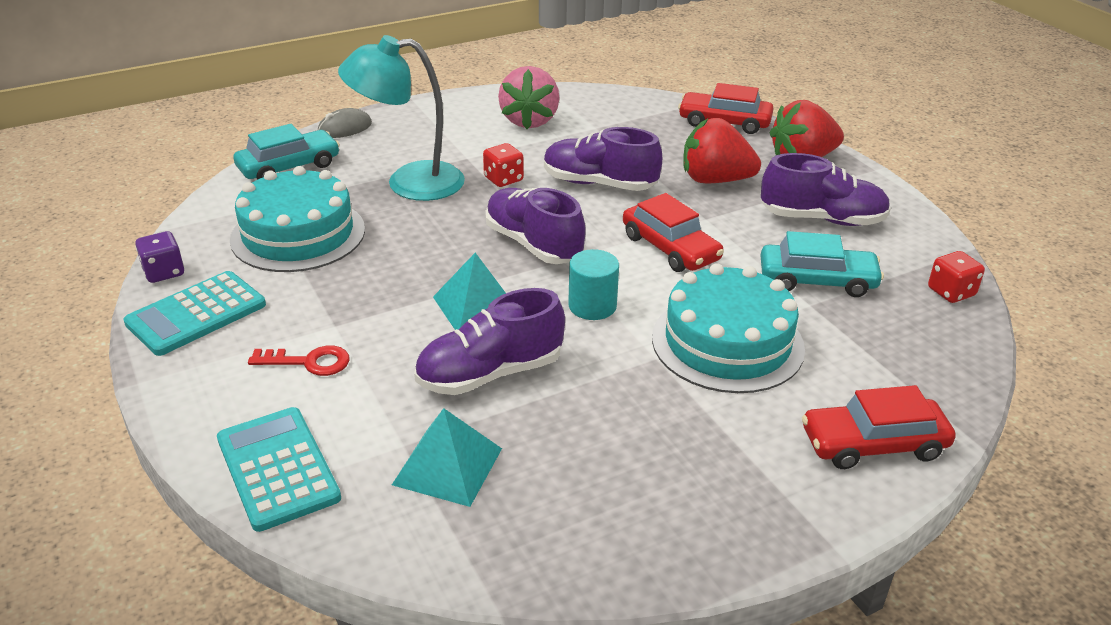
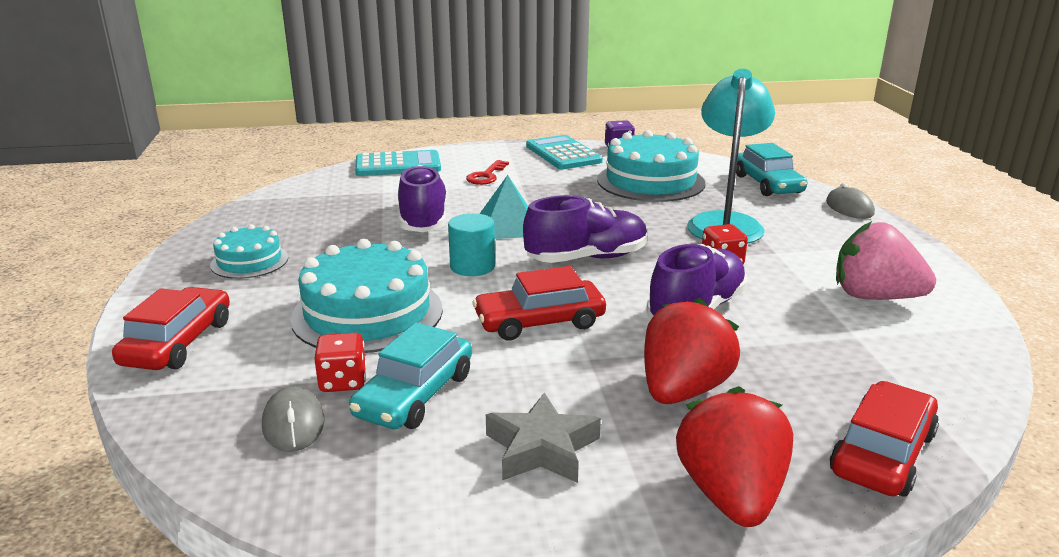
camera: 110 degrees right, 10 degrees down
turquoise pyramid [392,408,502,507] -> none
purple shoe [761,153,891,226] -> grey star [486,392,601,483]
red dice [928,251,985,303] -> red dice moved to [314,333,366,392]
none -> turquoise cake [210,224,288,279]
none -> grey mouse [262,386,325,452]

